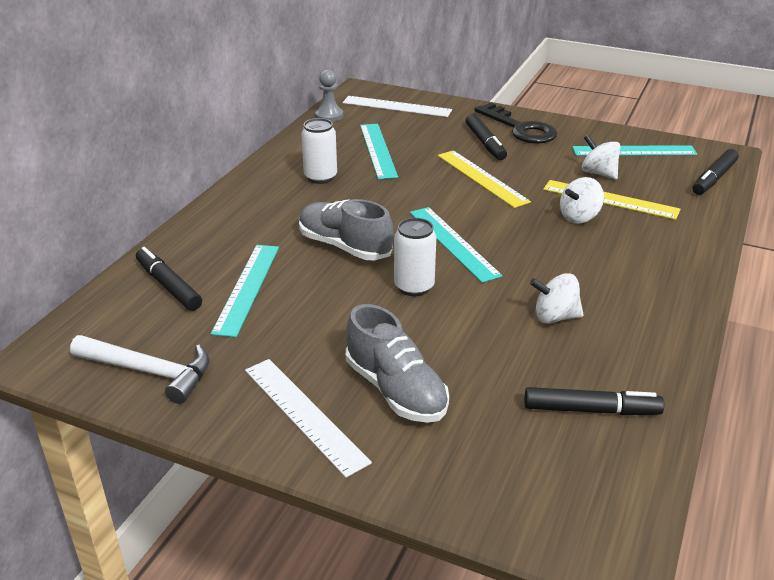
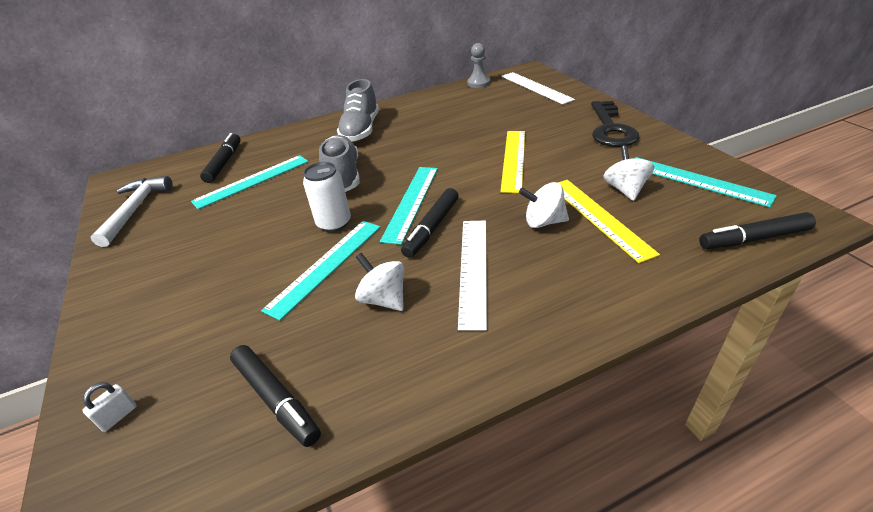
camera: 45 degrees right, 5 degrees up
white hammer [70,335,210,404] -> white hammer turned 150 degrees counterclockwise [91,176,173,247]
white ruler [245,359,372,478] -> white ruler moved to [458,221,487,331]
white can [301,118,337,184] -> none
grey shoe [346,304,449,423] -> grey shoe moved to [337,79,379,142]
turquoise ruler [360,124,398,179] -> turquoise ruler moved to [261,221,381,321]
black marker [466,114,507,160] -> black marker moved to [401,188,459,258]
none -> white padlock [82,382,137,432]

